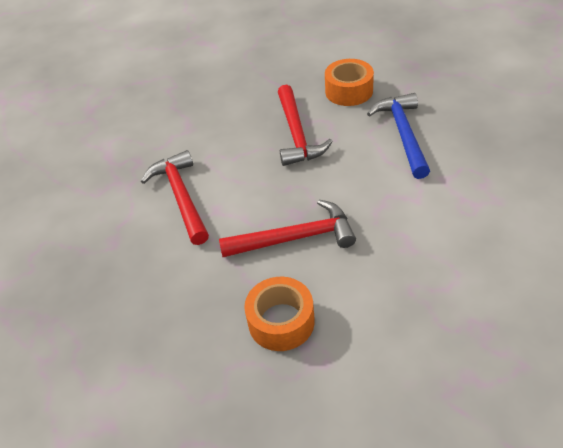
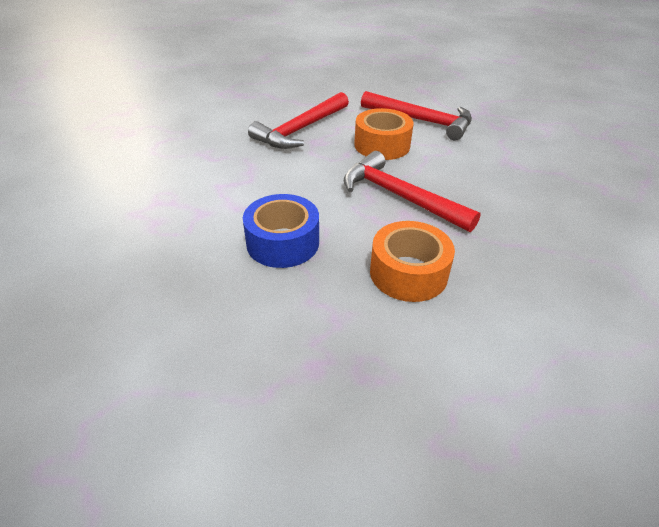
camera: 135 degrees right, 5 degrees down
orange tape [244,277,315,351] -> orange tape moved to [354,108,414,160]
blue hammer [367,93,430,179] -> blue tape [243,194,319,268]

